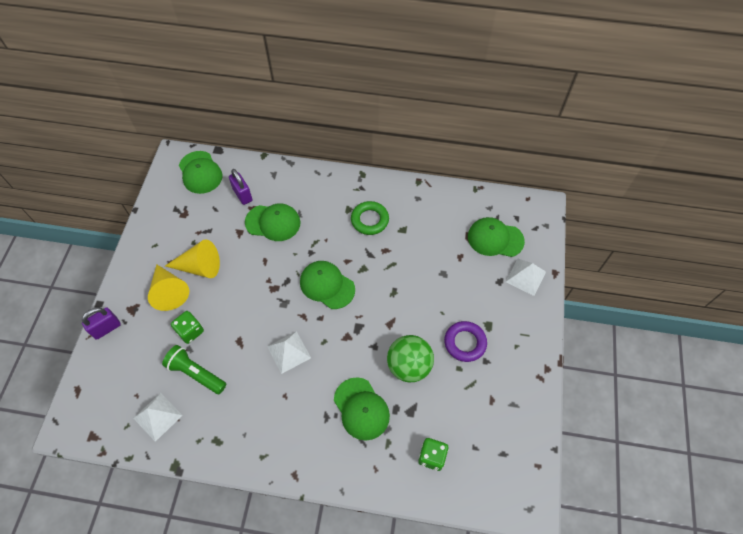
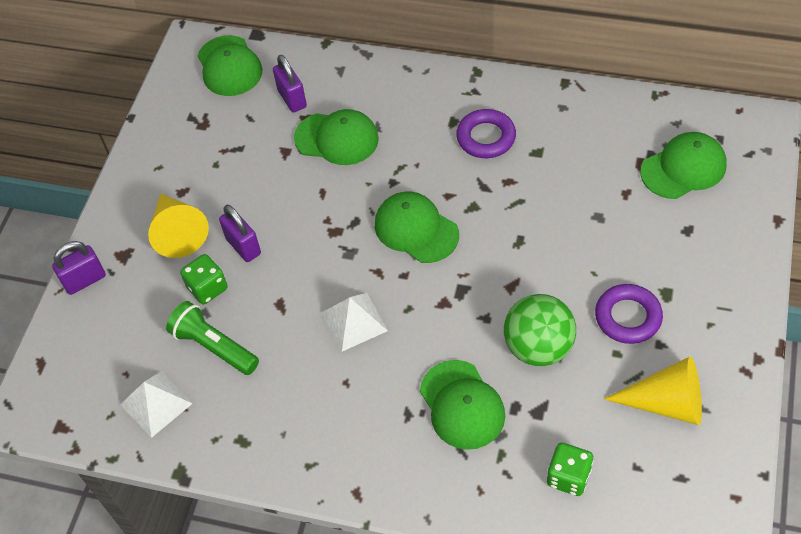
camera: 10 degrees right, 5 degrees down
yellow cone [165,239,220,278] -> yellow cone moved to [604,356,702,425]
green ring [351,201,389,235] -> purple ring [456,109,516,158]
green cap [468,217,525,257] -> green cap turned 135 degrees clockwise [640,132,726,199]
white pyramid [506,259,546,296] -> none
none -> purple padlock [219,205,261,262]

